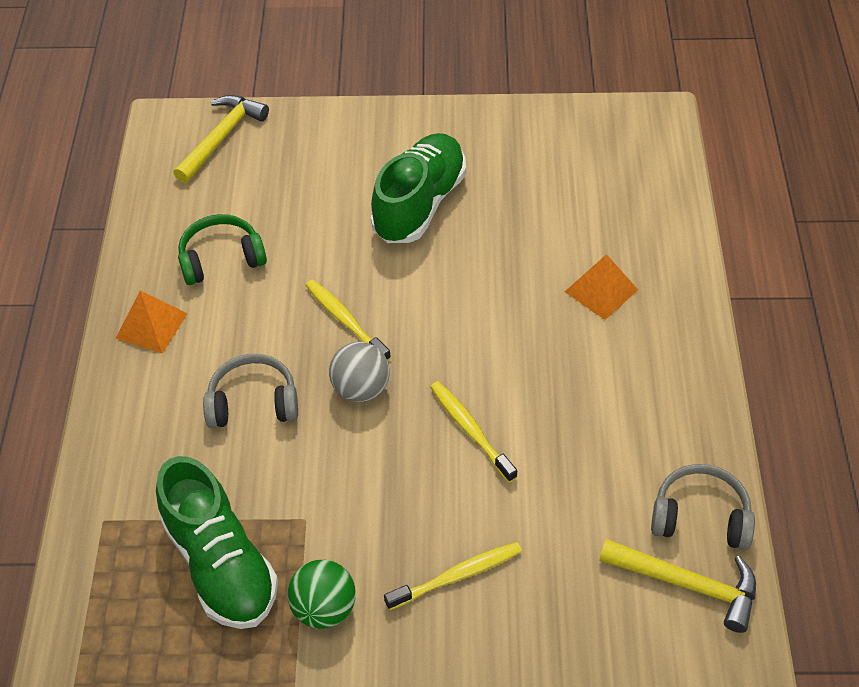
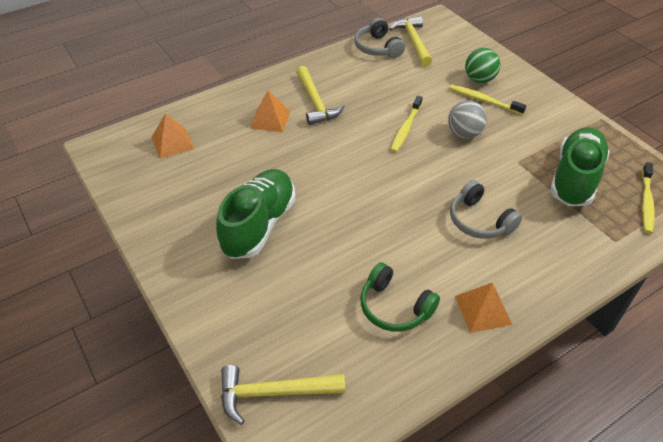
camera: 125 degrees left, 5 degrees down
green ball [288,560,356,629] -> green ball moved to [465,48,501,83]
yellow toothbrush [305,279,391,361] -> yellow toothbrush moved to [642,162,655,234]
grey ball [329,342,390,402] -> grey ball moved to [448,100,487,138]
green shoe [371,133,466,243] -> green shoe turned 120 degrees clockwise [216,169,295,259]
none -> orange pyramid [152,113,194,159]
none -> yellow hammer [296,66,344,125]

